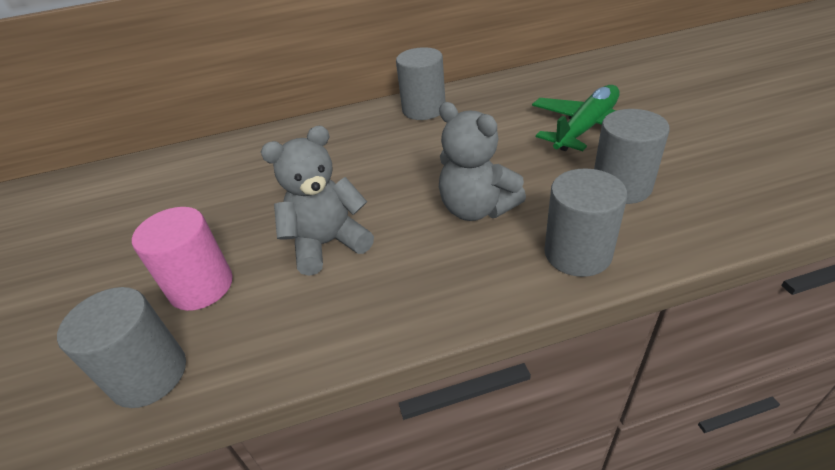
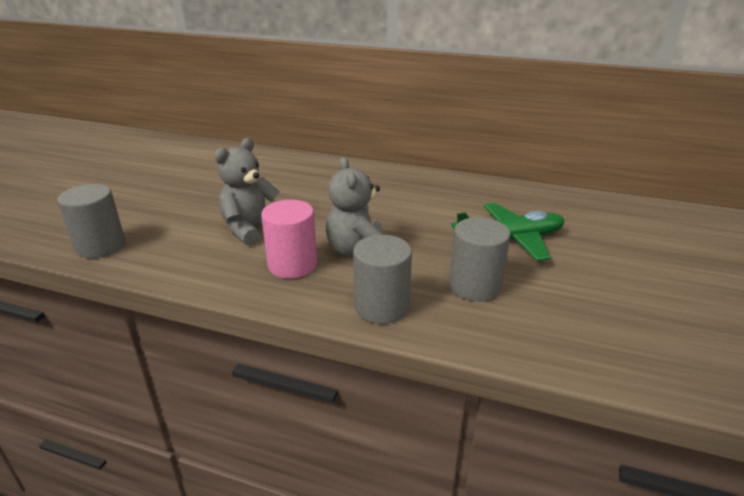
camera: 30 degrees right, 10 degrees down
pink cylinder [132,207,233,311] -> pink cylinder moved to [261,200,317,279]
grey teddy bear [261,126,374,276] -> grey teddy bear turned 60 degrees counterclockwise [214,138,280,246]
grey cylinder [396,47,445,120] -> none

